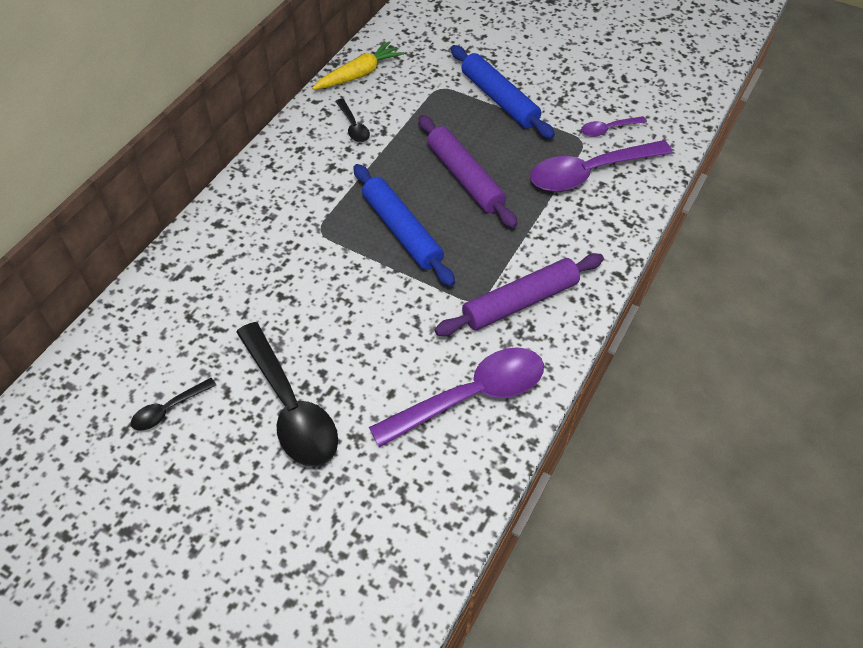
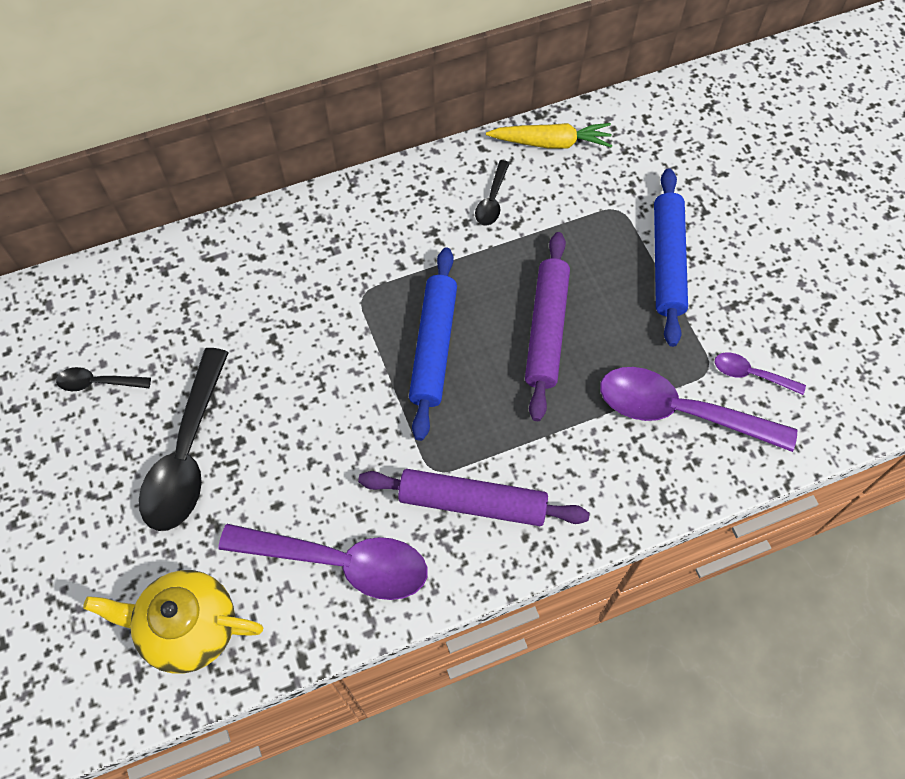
camera: 40 degrees right, 10 degrees up
none -> yellow teapot [83,570,263,674]

